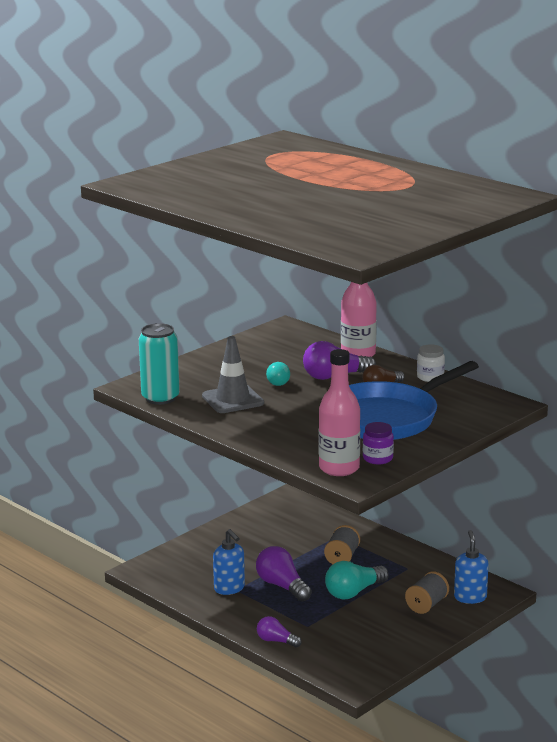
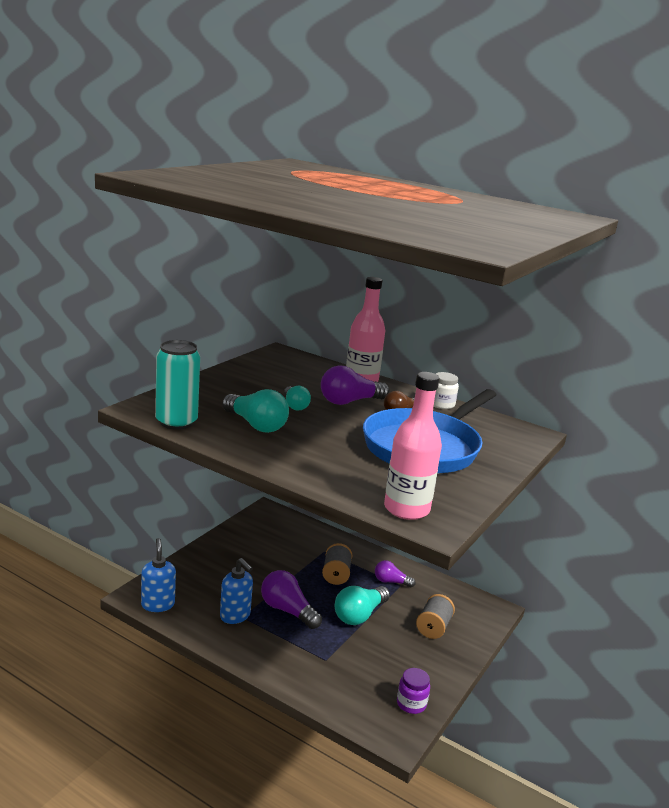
camera: 15 degrees left, 0 degrees up
grey traffic cone [202,336,264,413] -> turquoise light bulb [222,389,289,433]
purple light bulb [257,616,302,647] -> purple light bulb moved to [375,560,416,588]
purple jar [363,422,394,465] -> purple jar moved to [397,668,430,714]
blue soap dispenser [454,530,488,604] -> blue soap dispenser moved to [141,538,176,612]

